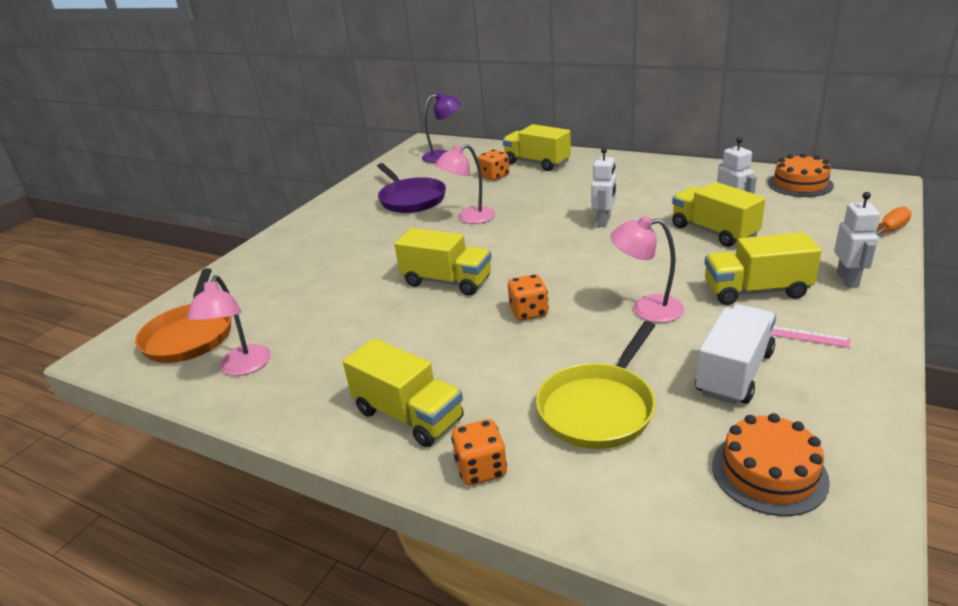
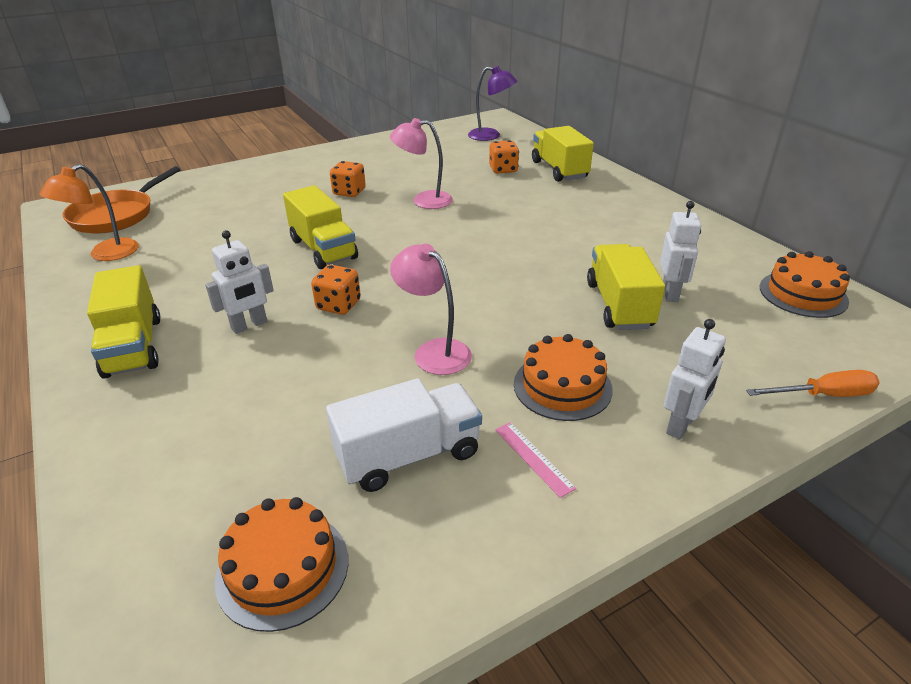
camera: 30 degrees right, 5 degrees up
pink lamp [187,275,271,376] -> orange lamp [40,164,139,261]
purple pan [377,163,446,213] -> none
orange dice [451,419,507,485] -> orange dice moved to [330,161,366,197]
yellow pan [536,321,655,449] -> none
white robot [591,147,616,227] -> white robot moved to [205,230,274,334]
yellow truck [705,232,822,305] -> orange cake [514,334,613,421]

